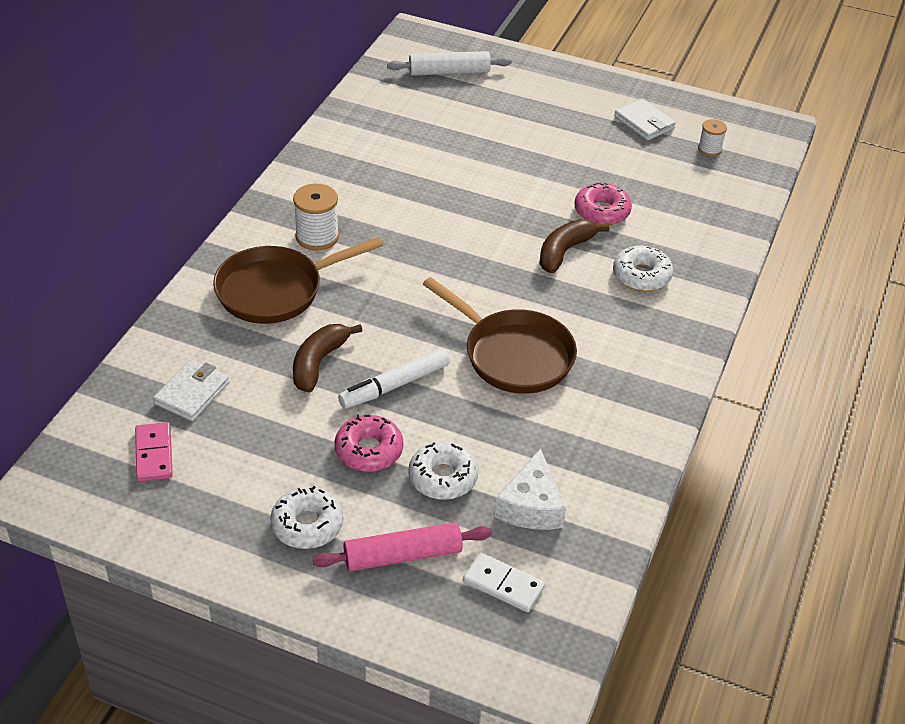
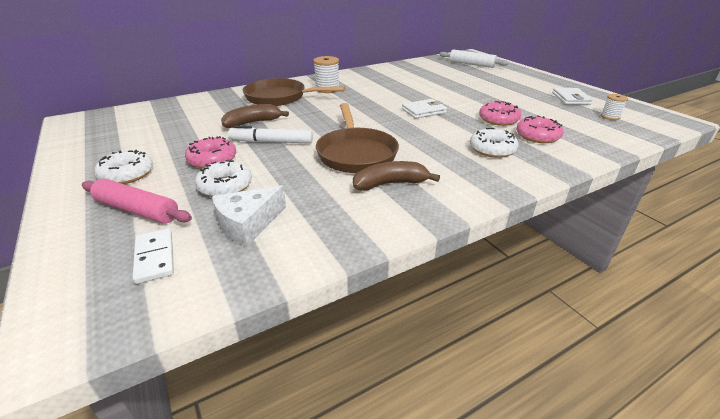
camera: 40 degrees right, 10 degrees down
pink domino [135,422,173,481] -> none
white wallet [153,359,229,421] -> white wallet moved to [402,99,447,119]
brown banana [539,219,609,273] -> brown banana moved to [353,161,440,191]
none -> pink donut [516,115,563,143]

